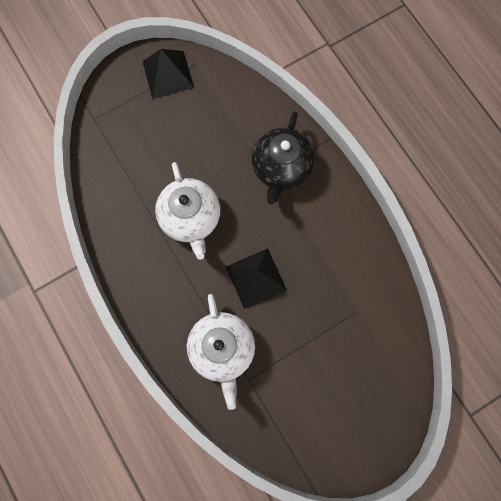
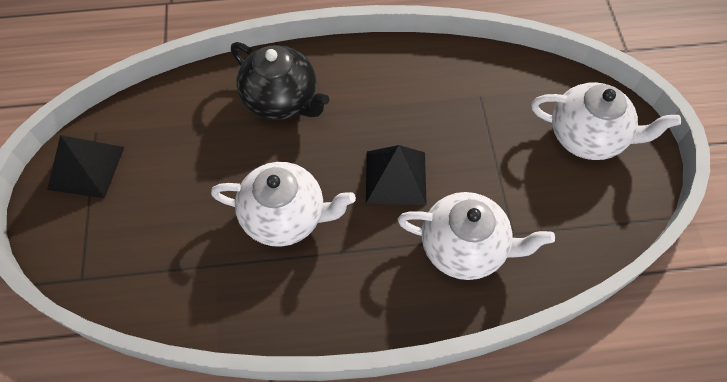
camera: 65 degrees left, 15 degrees down
none -> white teapot [531,82,681,160]

